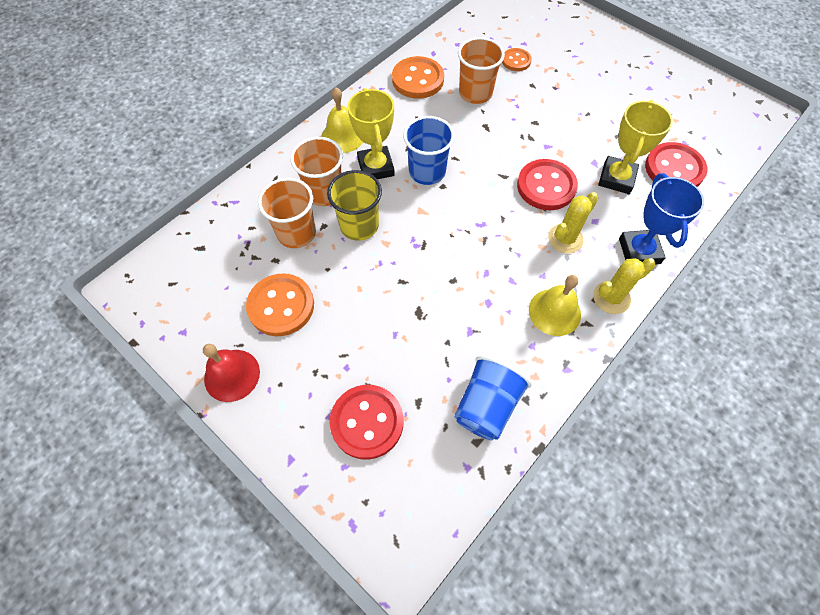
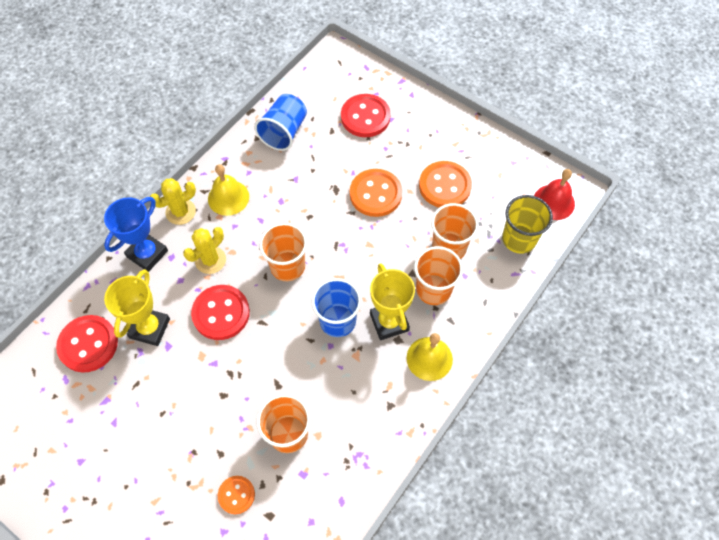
camera: 175 degrees right, 0 degrees up
red bell [203,344,260,402] -> red bell moved to [534,169,575,220]
yellow cup [327,170,382,241] -> yellow cup moved to [502,195,553,254]
orange button [392,56,444,99] -> orange button moved to [350,169,402,217]
blue trophy [619,173,704,265] -> blue trophy turned 45 degrees clockwise [104,197,168,272]
none -> orange cup [259,223,307,281]

